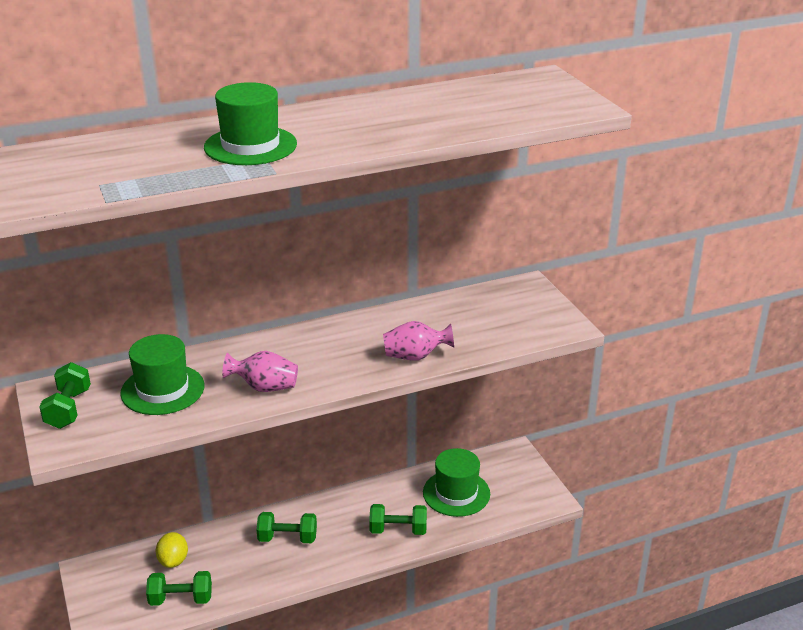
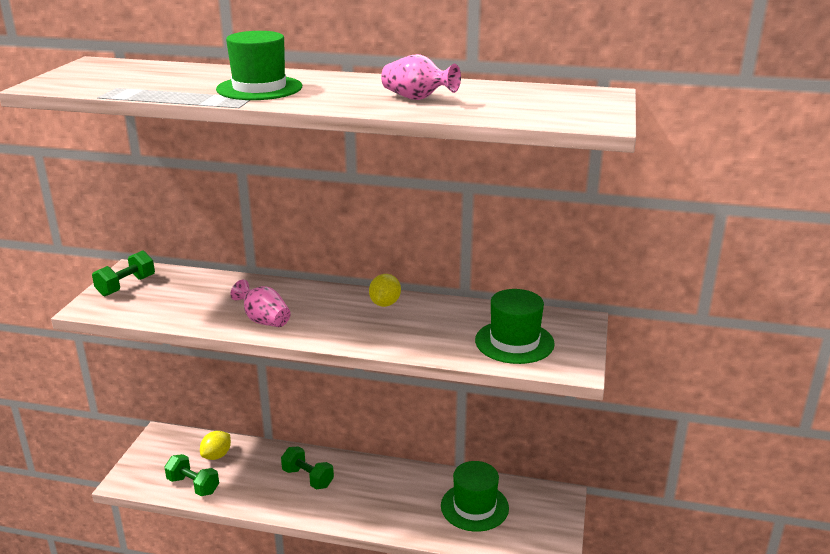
camera: 35 degrees right, 5 degrees down
green hat [120,334,204,415] -> green hat moved to [475,289,555,364]
green dumbbell [369,504,427,535] -> none
pink vase [383,321,454,361] -> pink vase moved to [381,54,461,100]
none -> yellow lemon [369,274,401,307]

